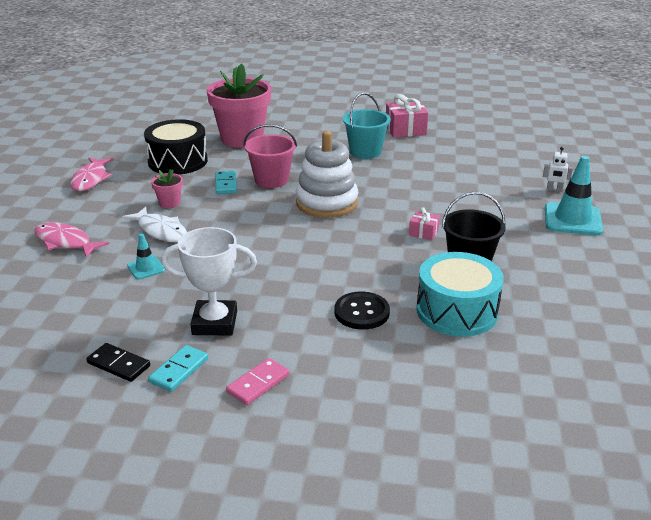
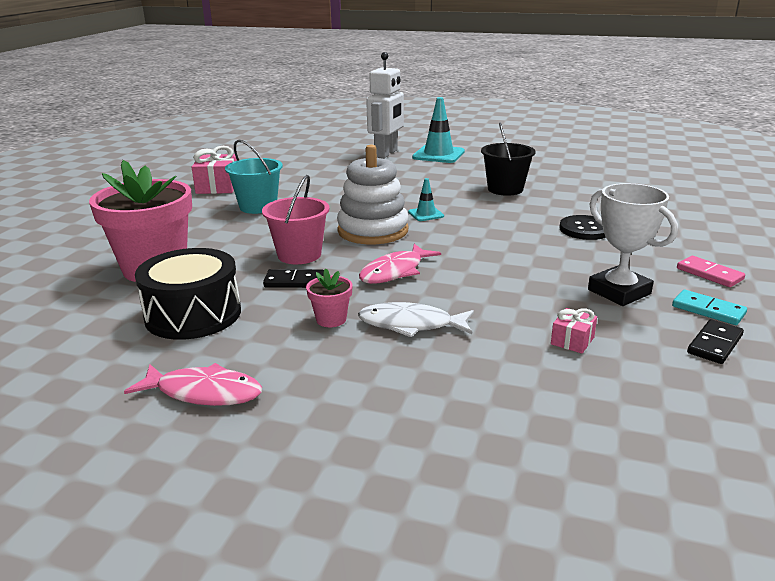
camera: 80 degrees left, 5 degrees down
pink fish [35,222,109,258] -> pink fish moved to [359,244,441,284]
white fish [122,207,187,242] -> white fish turned 135 degrees counterclockwise [358,302,474,337]
turquoise traffic cone [127,233,165,280] -> turquoise traffic cone moved to [408,178,444,221]
white trophy [161,227,257,335] -> white trophy turned 45 degrees counterclockwise [588,183,678,306]
turquoise domino [215,171,237,194] -> black domino [263,269,324,288]
pink gift [409,207,440,240] -> pink gift moved to [551,308,597,353]
turquoise drum [416,252,504,337] -> none
white robot [543,147,573,192] -> white robot [366,52,404,158], size x2.38

